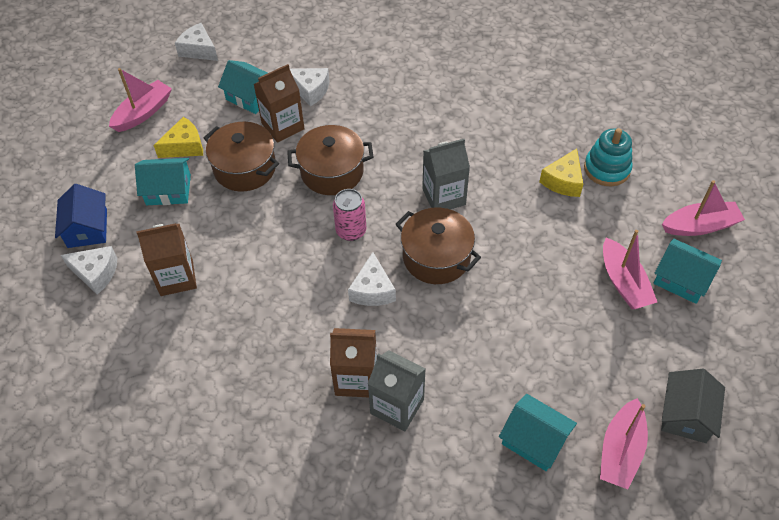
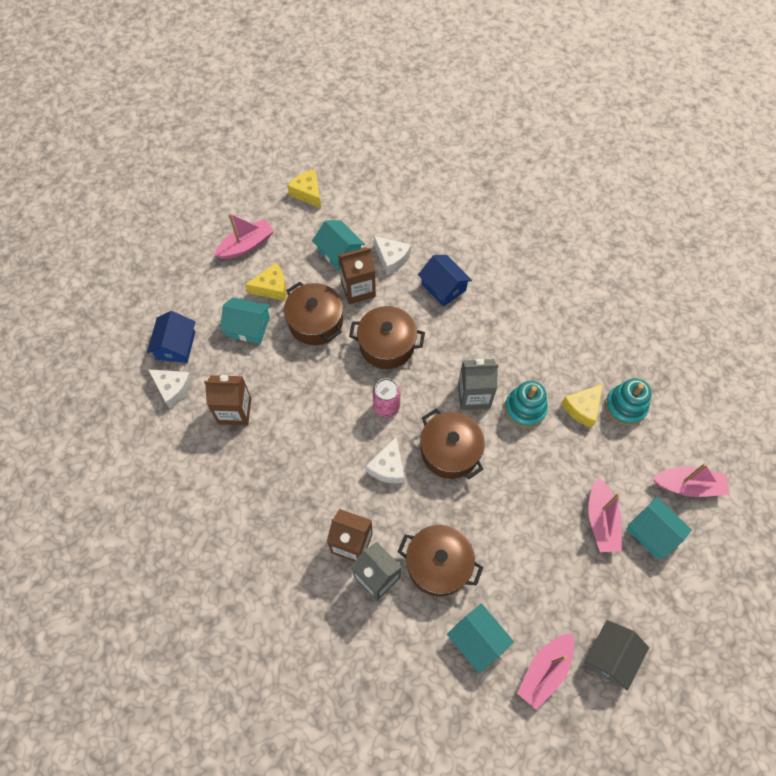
camera: 15 degrees right, 10 degrees up
white cheese [175,23,218,61] -> yellow cheese [287,170,321,208]
none -> brown pot [398,525,483,597]
none -> blue house [418,255,472,307]
none -> turquoise stacking toy [505,381,548,428]

